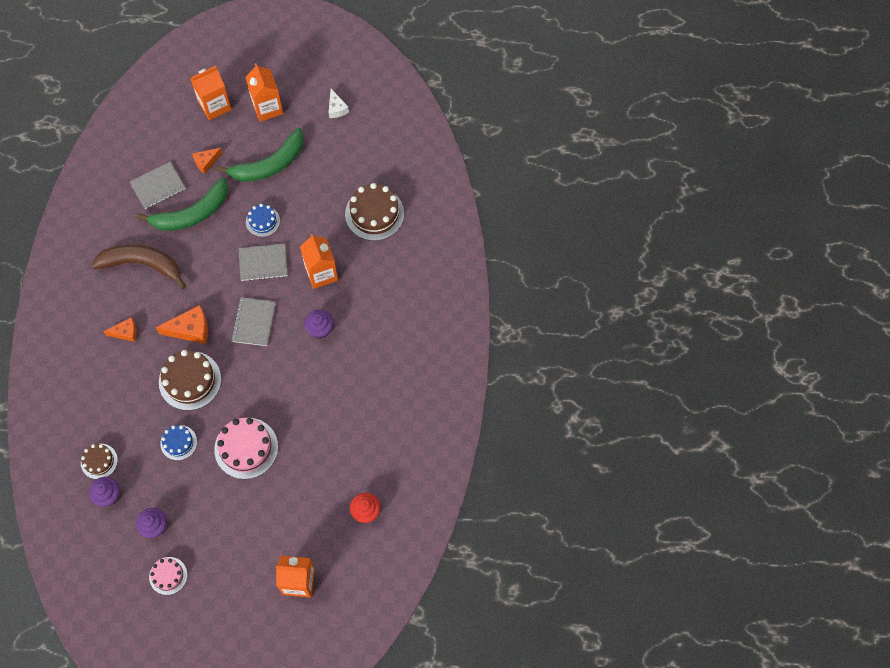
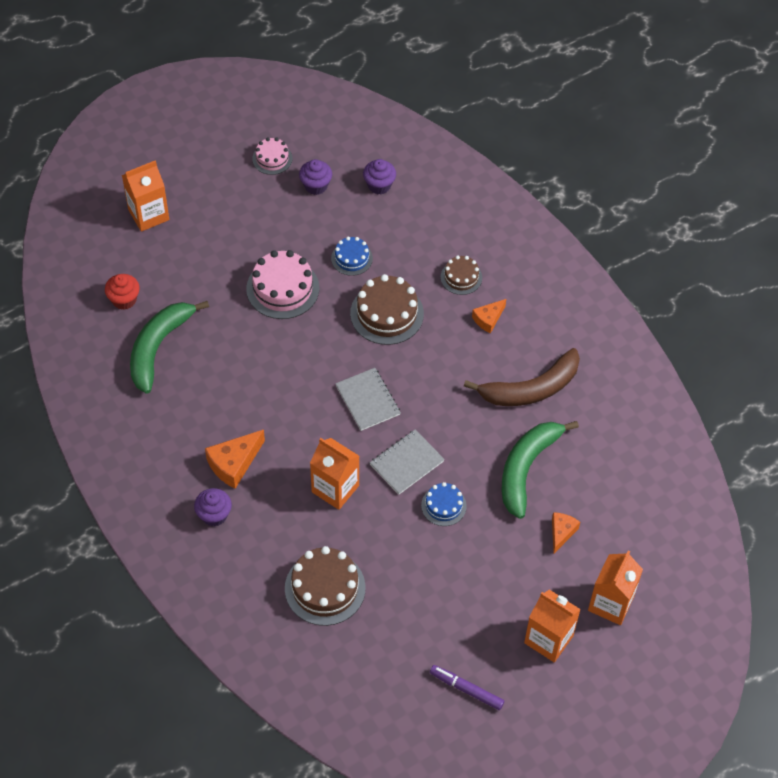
camera: 145 degrees right, 10 degrees down
brown cake [81,444,118,479] -> brown cake moved to [441,255,482,295]
grey notebook [130,162,185,209] -> none
orange cheese [156,305,208,344] -> orange cheese moved to [205,430,265,489]
green banana [216,128,304,182] -> green banana moved to [130,301,209,394]
purple cupcake [304,310,334,339] -> purple cupcake moved to [194,488,232,526]
white cheese [329,89,349,118] -> purple marker [430,665,504,710]

